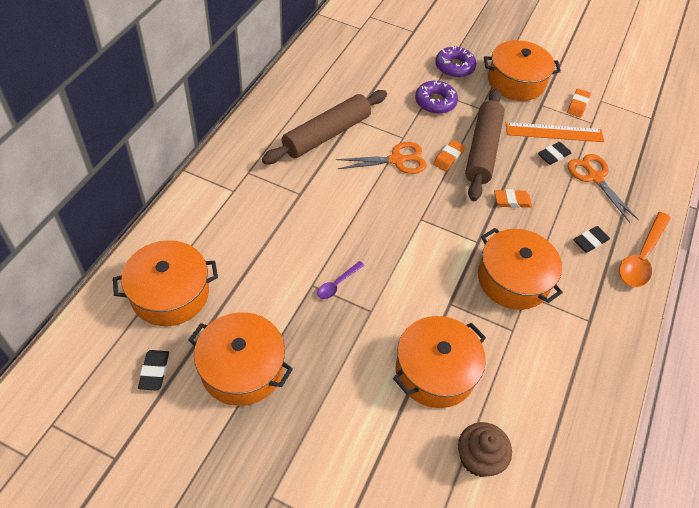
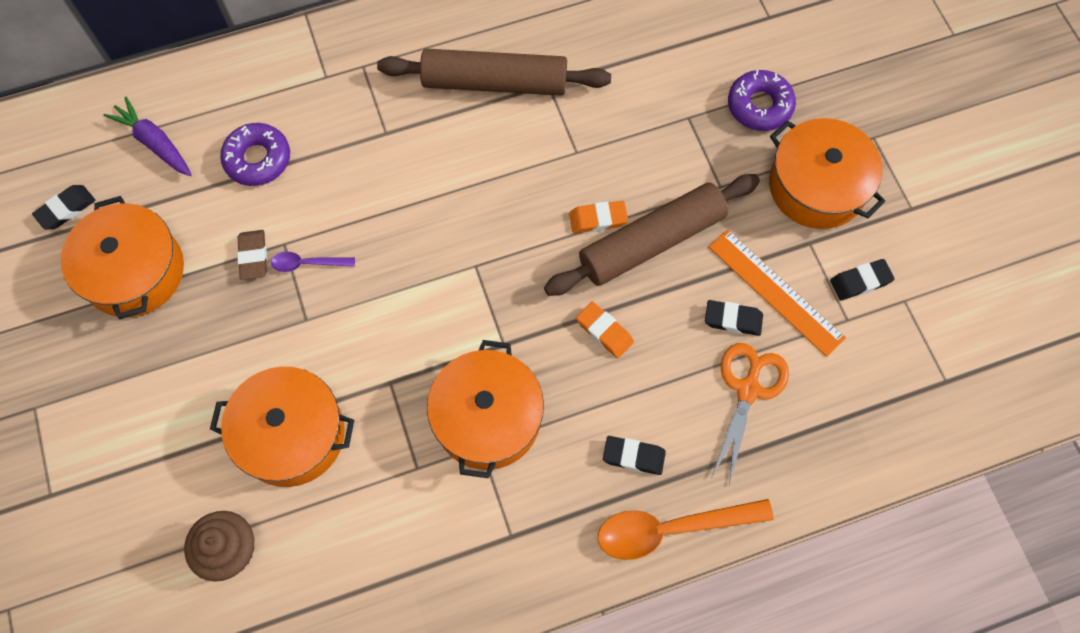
camera: 50 degrees right, 15 degrees up
orange pot [113,240,218,326] -> purple carrot [104,97,192,176]
orange scissors [336,142,427,174] -> none
purple donut [415,80,458,114] -> purple donut moved to [220,123,290,186]
orange eraser [567,89,591,118] -> black eraser [830,259,894,301]
none -> brown eraser [237,230,267,280]

